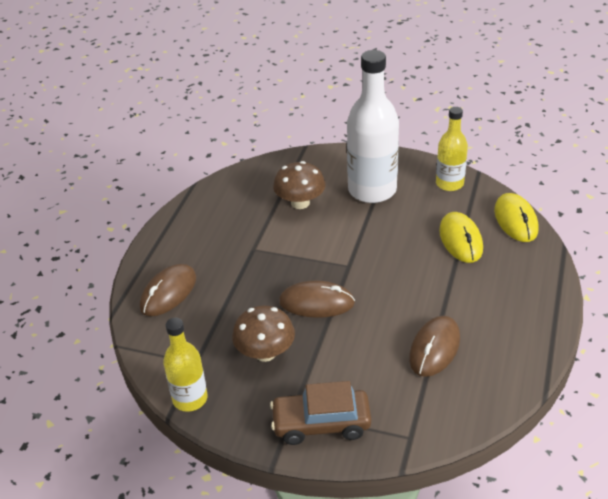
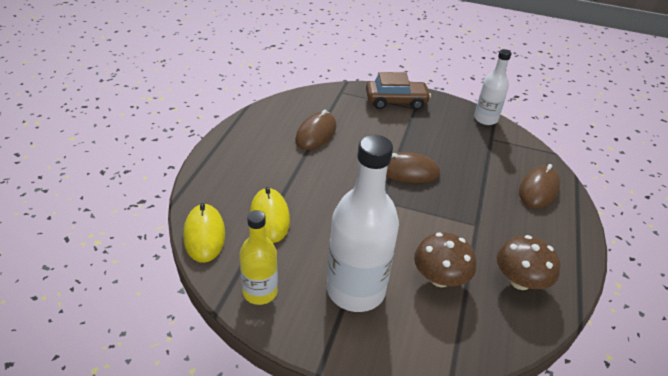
camera: 175 degrees right, 0 degrees up
yellow bottle [163,318,208,412] -> white bottle [474,49,512,125]
brown mushroom [232,305,295,362] -> brown mushroom moved to [497,235,560,290]

